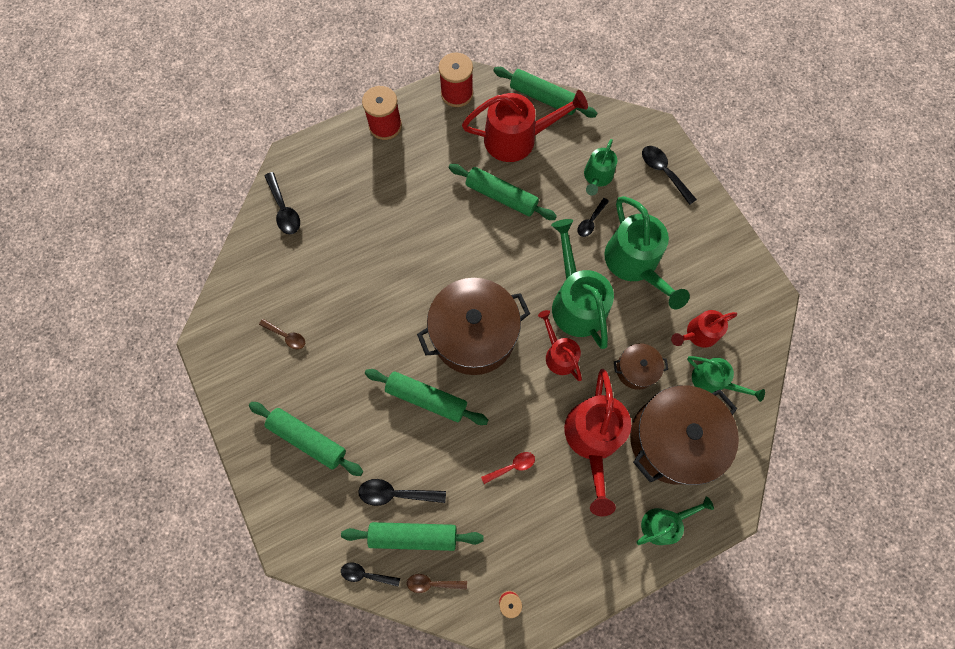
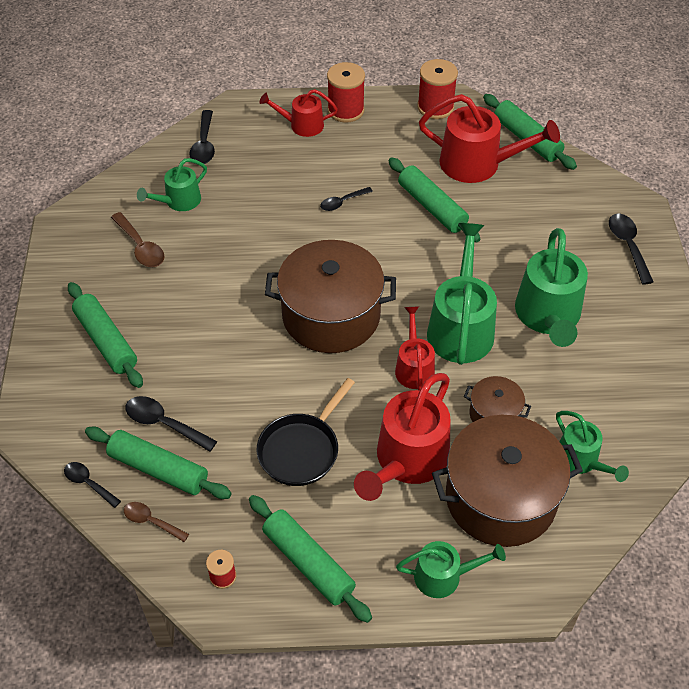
camera: 25 degrees right, 20 degrees down
brown spoon [259,319,305,349] -> brown spoon [111,212,165,267], size x1.50
green rolling pin [365,369,488,425] -> green rolling pin moved to [249,495,372,623]
red spoon [481,452,535,484] -> black pan [257,378,355,486]
black spoon [577,198,609,237] -> black spoon moved to [320,187,373,211]
green watering can [584,139,617,196] -> green watering can moved to [137,158,207,211]
red watering can [671,310,737,348] -> red watering can moved to [259,89,338,137]

